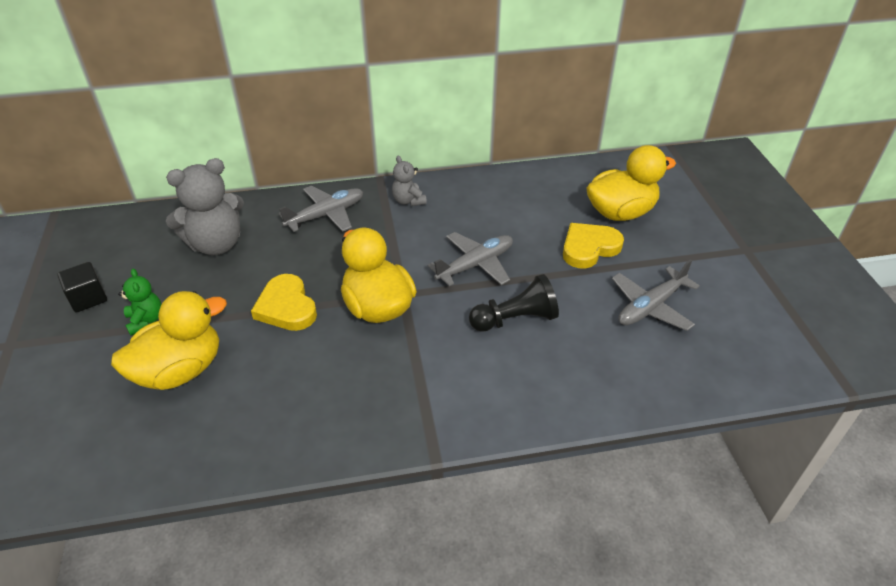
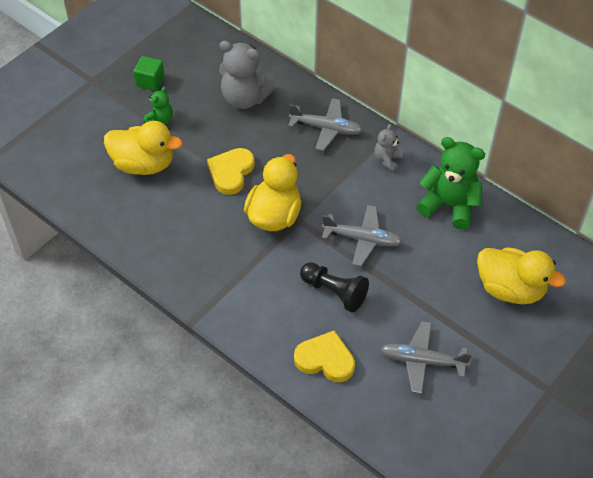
camera: 50 degrees right, 10 degrees up
black cube [57,262,107,312] -> green cube [134,56,165,91]
yellow heart [563,223,624,268] -> yellow heart moved to [294,330,355,382]
none -> green teddy bear [417,137,485,230]

